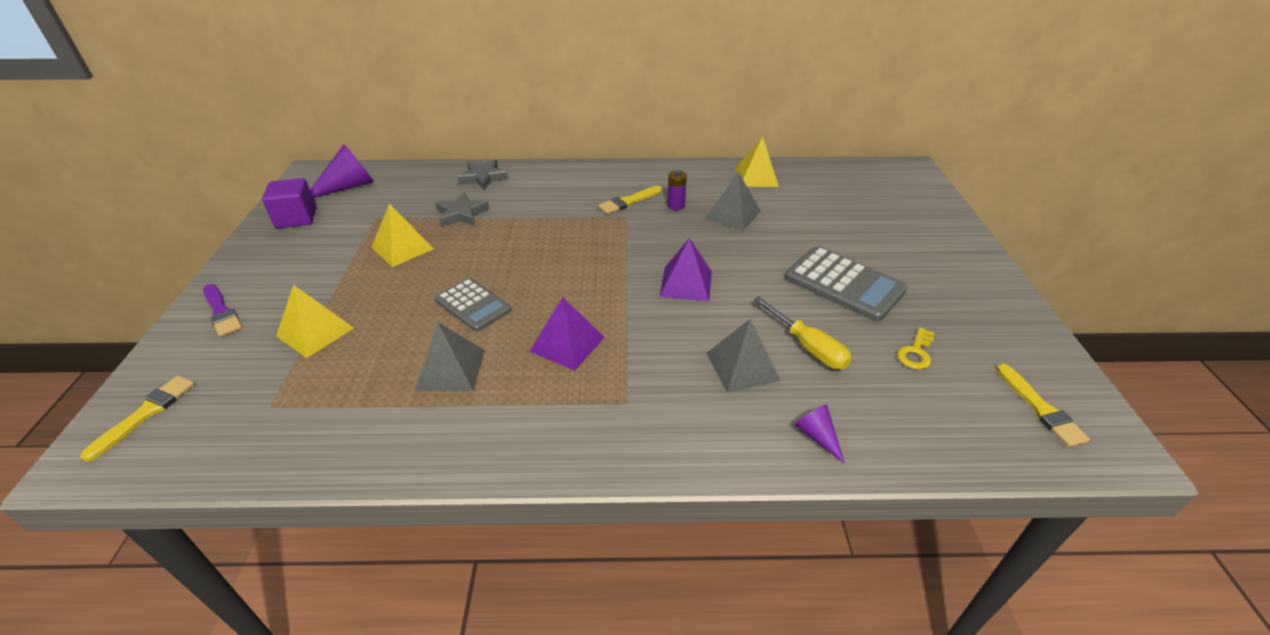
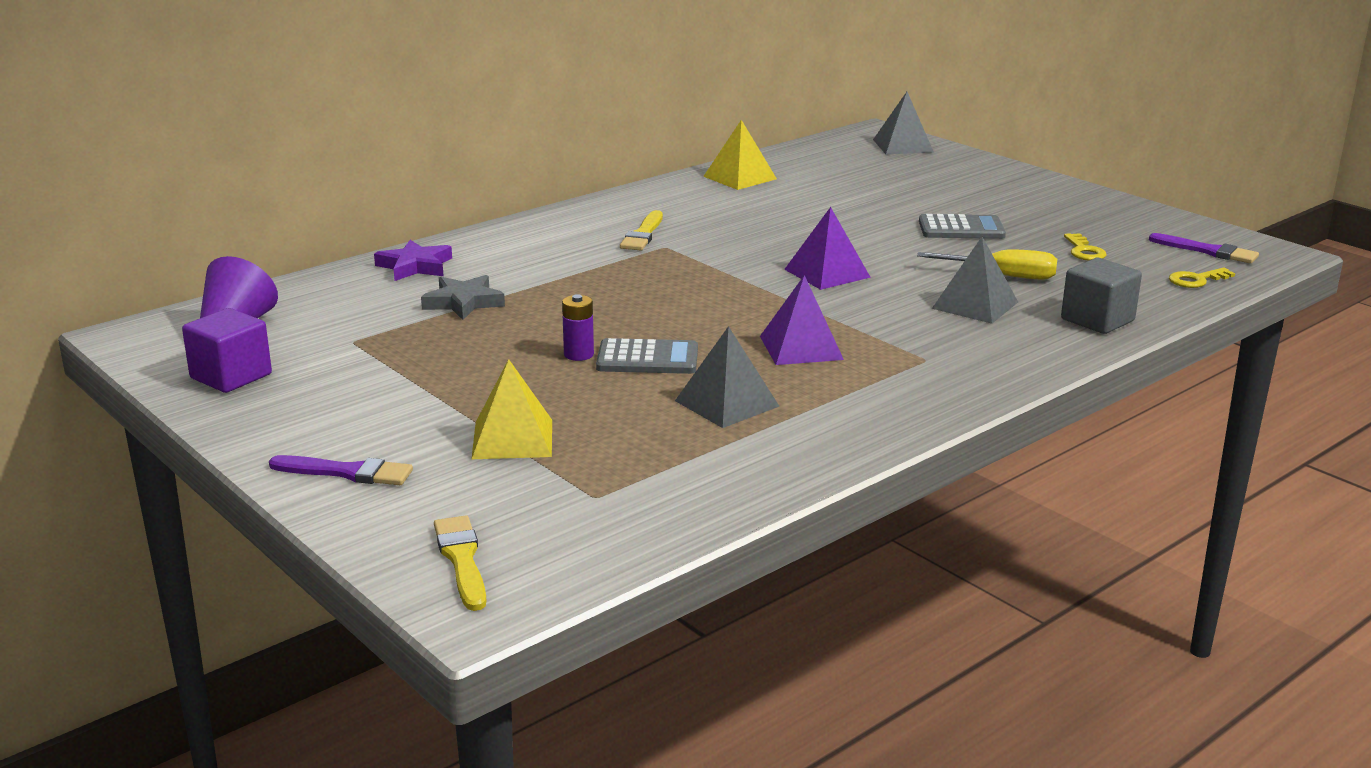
camera: 40 degrees left, 15 degrees down
yellow pyramid [371,204,434,267] -> none
grey star [457,160,508,190] -> purple star [374,240,452,281]
purple battery [667,171,687,210] -> purple battery moved to [562,294,594,361]
grey pyramid [706,172,761,230] -> grey pyramid moved to [873,92,934,154]
grey calculator [785,246,908,322] -> grey calculator [919,214,1006,239], size x0.66
purple cone [795,405,845,464] -> grey cube [1061,258,1142,334]
yellow brush [996,363,1090,447] -> purple brush [1149,233,1259,264]
none -> yellow key [1169,268,1235,288]

